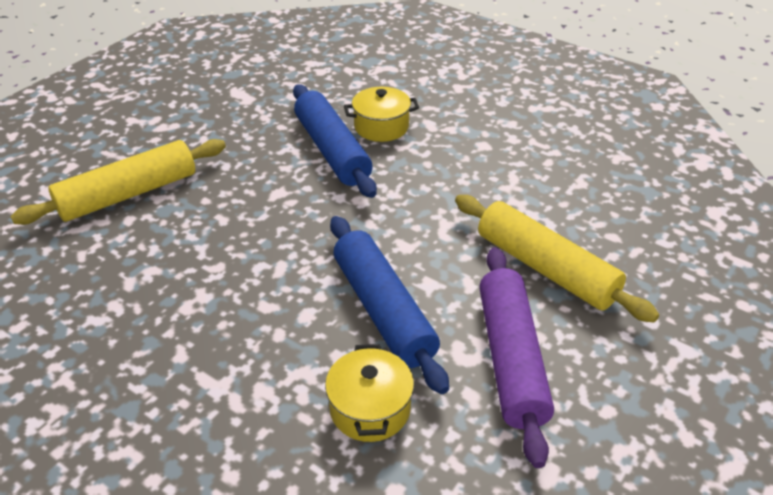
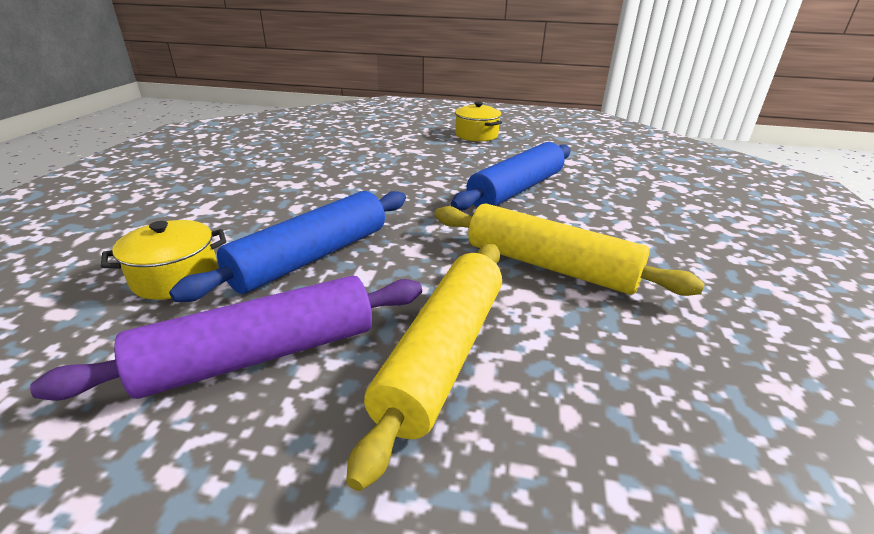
camera: 65 degrees right, 10 degrees down
yellow rolling pin [10,139,226,225] -> yellow rolling pin moved to [435,204,705,296]
yellow pot [344,87,419,142] -> yellow pot moved to [455,101,502,141]

